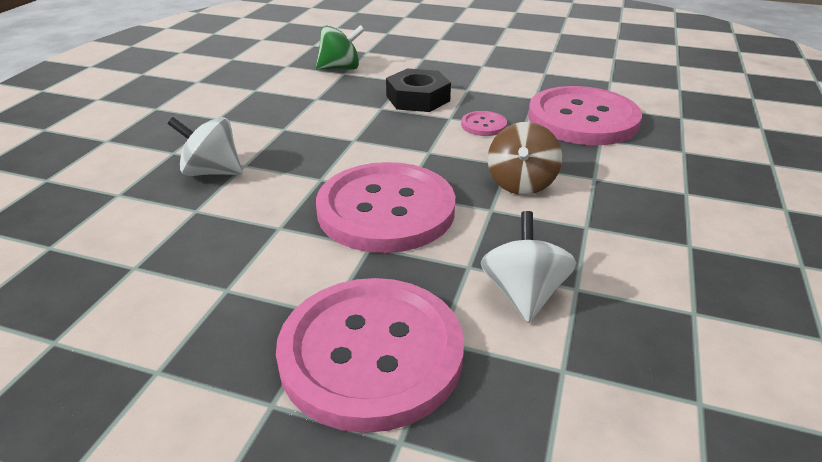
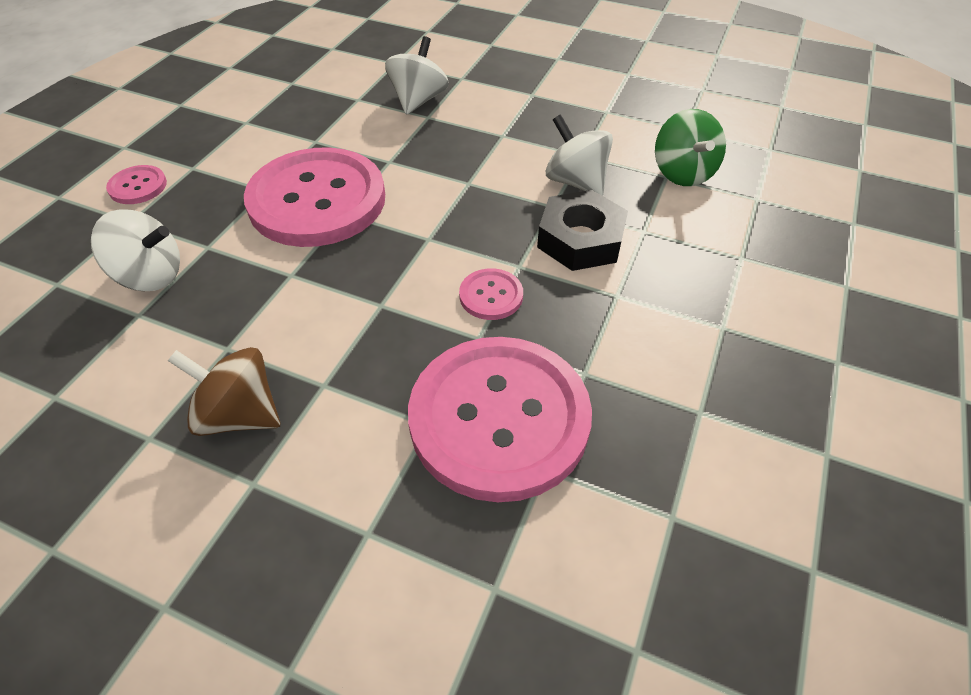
camera: 95 degrees right, 15 degrees up
pink button [276,278,464,433] -> pink button [106,165,167,204], size x0.41
brown spinning top [488,122,562,195] -> brown spinning top moved to [168,347,280,436]
none -> white spinning top [546,115,613,196]

